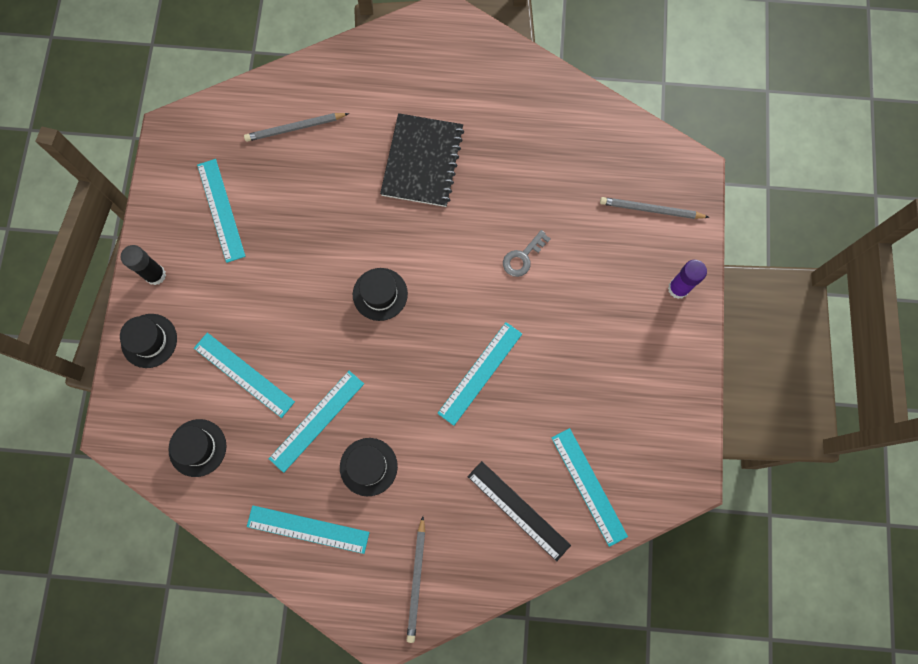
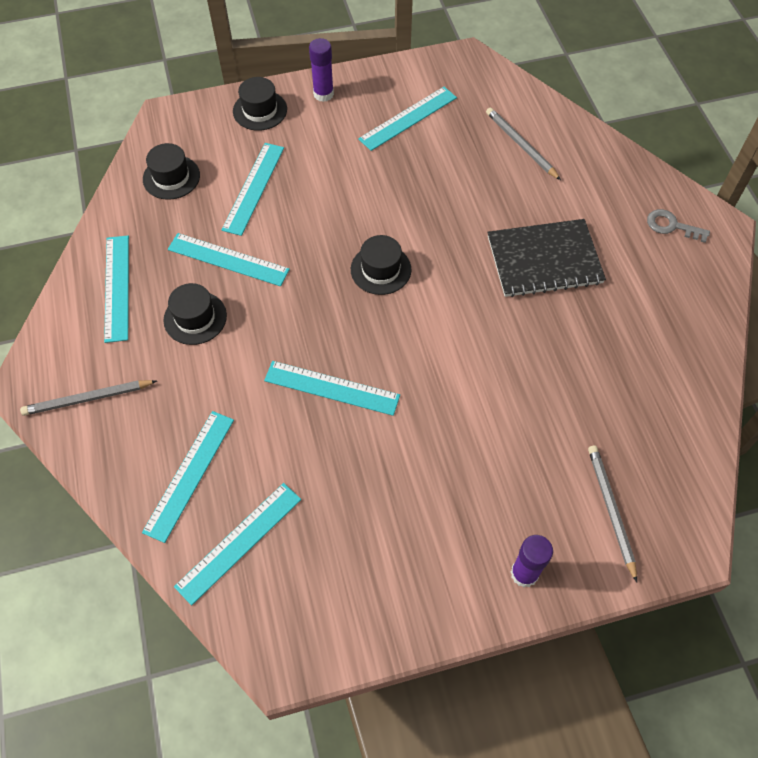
camera: 70 degrees right, 15 degrees down
black glue stick [121,245,166,285] -> purple glue stick [309,38,334,102]
black ruler [467,461,571,562] -> turquoise ruler [142,411,234,543]
grey key [503,230,551,277] -> grey key moved to [647,209,710,243]

